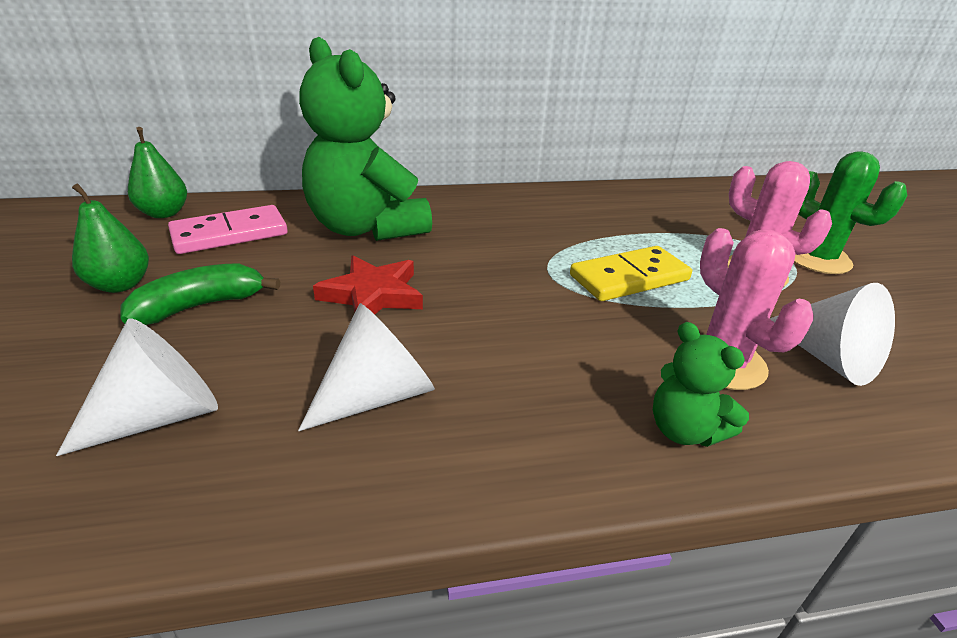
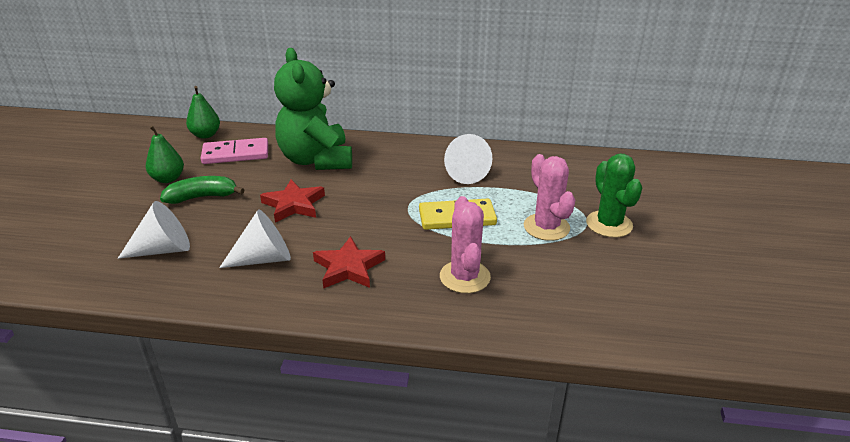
camera: 20 degrees right, 0 degrees up
green teddy bear [653,322,749,447] -> none
white cone [770,283,895,386] -> white cone moved to [444,134,492,184]
none -> red star [313,236,385,289]

